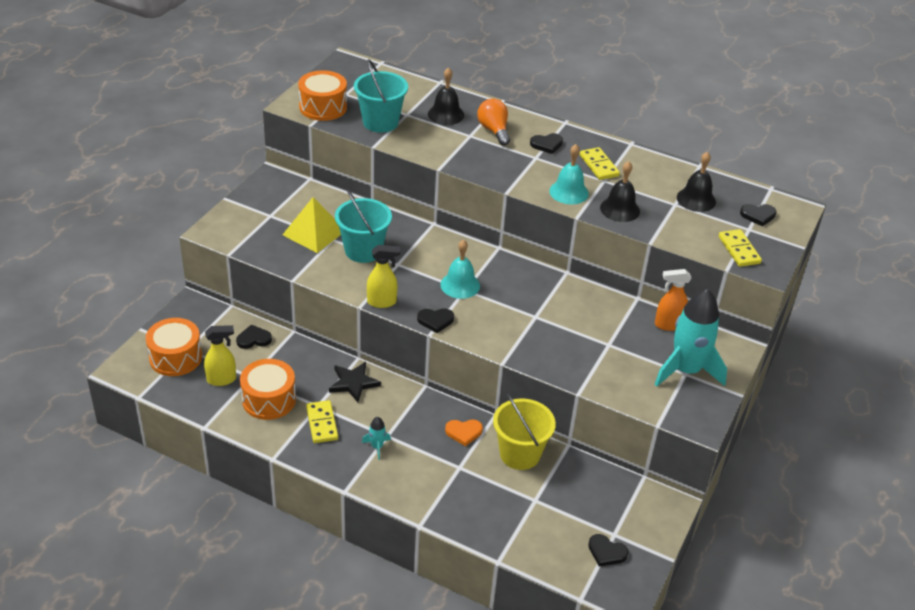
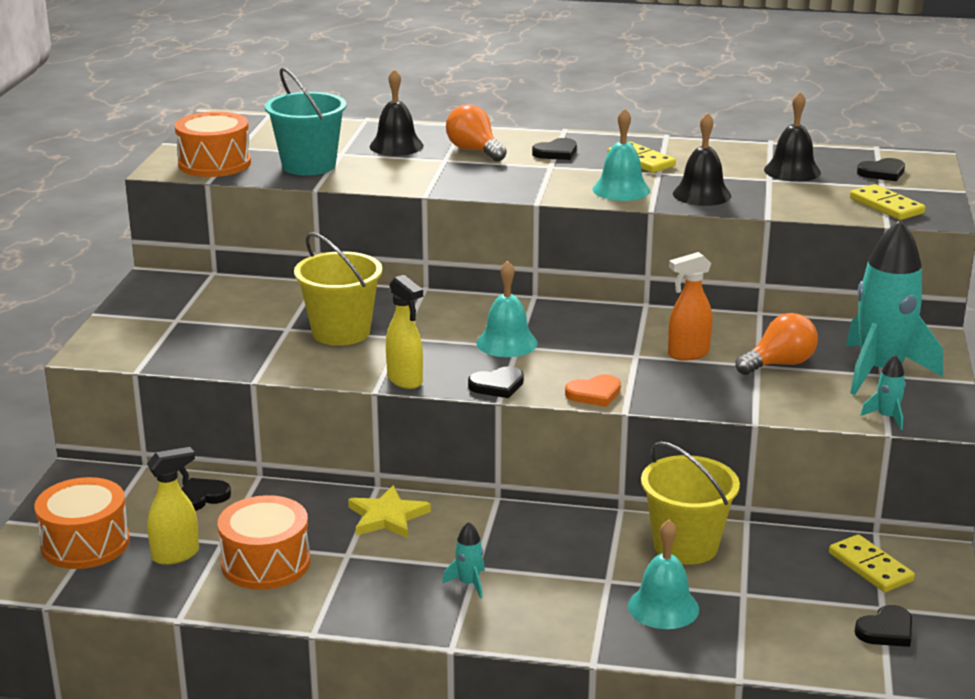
camera: 15 degrees left, 15 degrees down
yellow pyramid [283,197,341,253] -> none
yellow domino [306,400,338,443] -> yellow domino moved to [829,534,915,592]
black star [329,362,381,402] -> yellow star [348,485,431,538]
turquoise bucket [335,190,392,263] -> yellow bucket [294,232,383,346]
yellow spray bottle [367,245,400,308] -> yellow spray bottle turned 75 degrees clockwise [386,275,423,389]
orange heart [445,420,483,447] -> orange heart moved to [565,374,621,407]
black heart [588,534,628,567] -> black heart turned 45 degrees counterclockwise [854,605,912,647]
orange spray bottle [655,269,692,331] -> orange spray bottle moved to [668,252,712,360]
none -> turquoise bell [628,519,699,629]
none -> orange light bulb [735,313,818,375]
none -> turquoise rocket [860,355,906,430]

